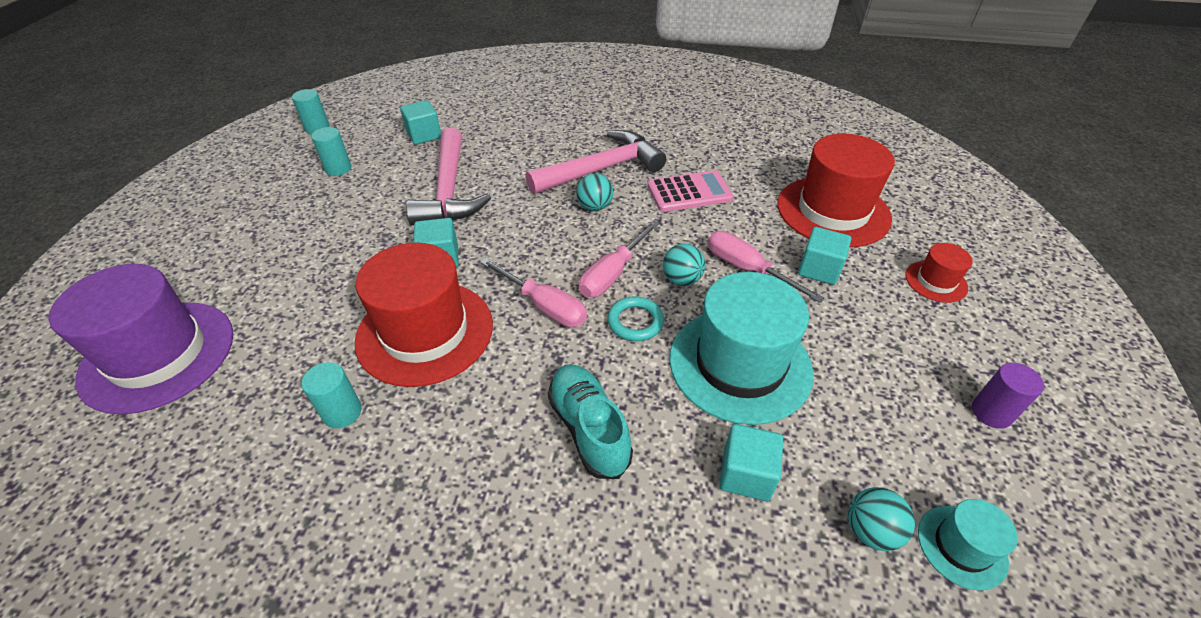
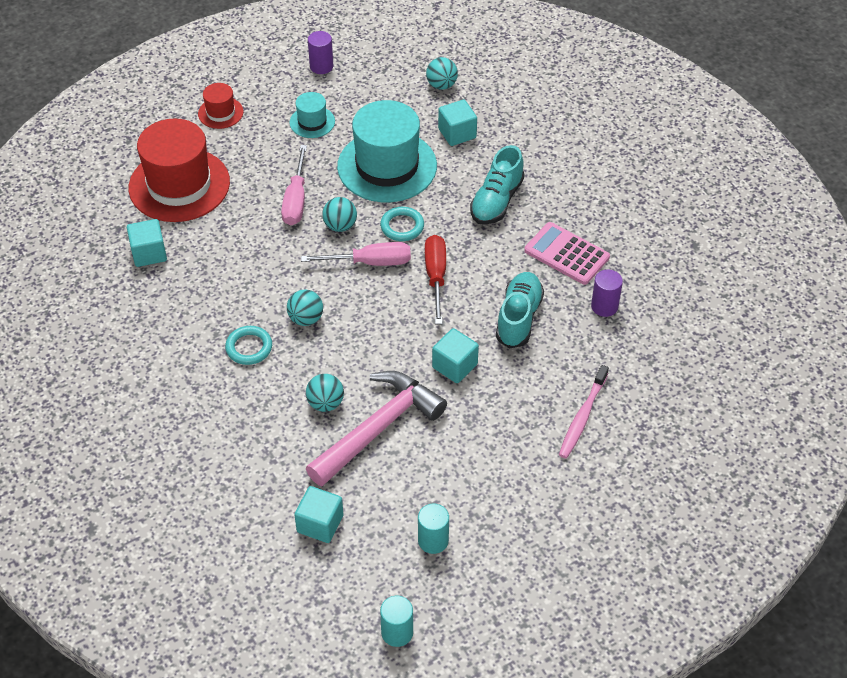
camera: 130 degrees left, 5 degrees up
purple hat [49,264,233,414] -> none
turquoise cylinder [301,362,362,428] -> purple cylinder [591,270,623,317]
red hat [355,243,493,387] -> turquoise shoe [496,272,544,349]
pink screwdriver [480,258,587,327] -> red screwdriver [425,235,446,324]
pink hammer [526,130,666,194] -> turquoise ring [225,326,272,365]
pink calculator [647,170,733,212] -> pink calculator moved to [524,222,610,285]
turquoise cube [798,227,851,285] -> turquoise cube moved to [127,219,167,267]
turquoise hat [918,499,1018,591] -> turquoise hat moved to [289,92,335,138]
none -> turquoise ball [306,374,344,412]
none -> pink toothbrush [559,365,609,459]

